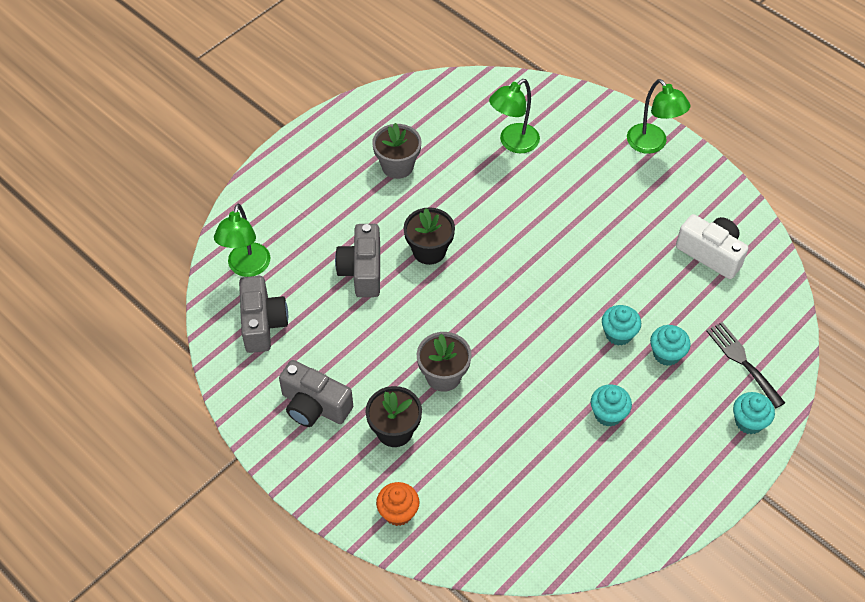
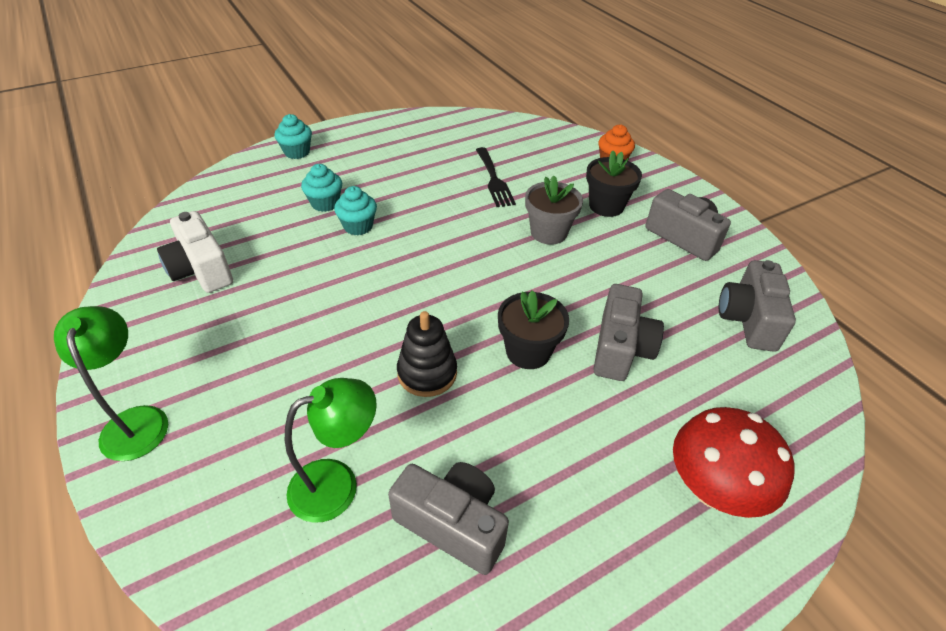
camera: 165 degrees left, 10 degrees down
green lamp [214,203,270,277] -> none
grey flower pot [372,123,421,179] -> none
turquoise cupcake [591,384,632,427] -> none
black fork [706,322,785,408] -> black fork moved to [476,147,516,207]
none -> grey camera [388,462,509,575]
none -> black stacking toy [397,311,457,397]
none -> red mushroom [673,407,794,518]

